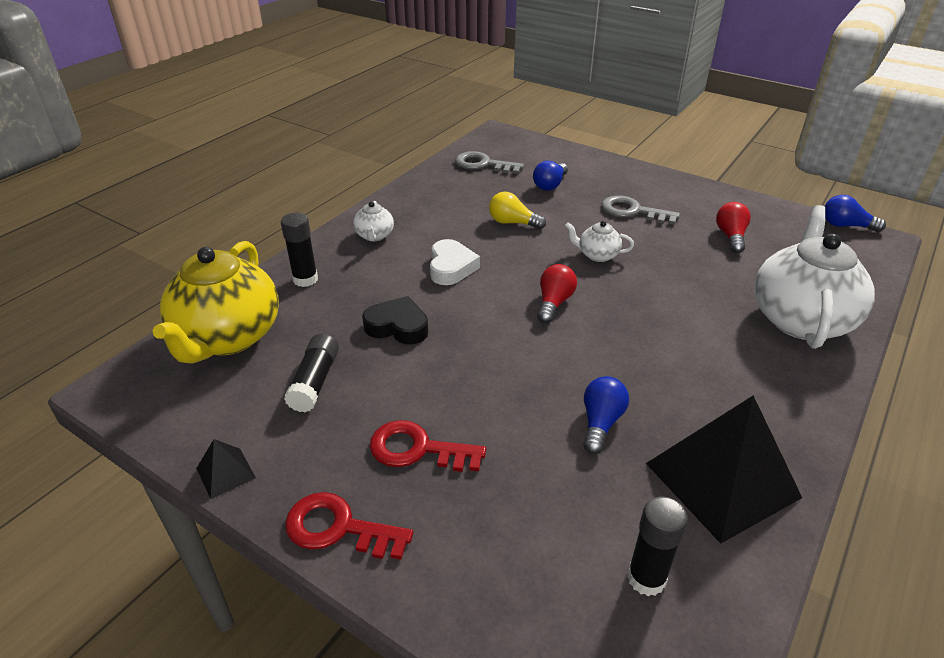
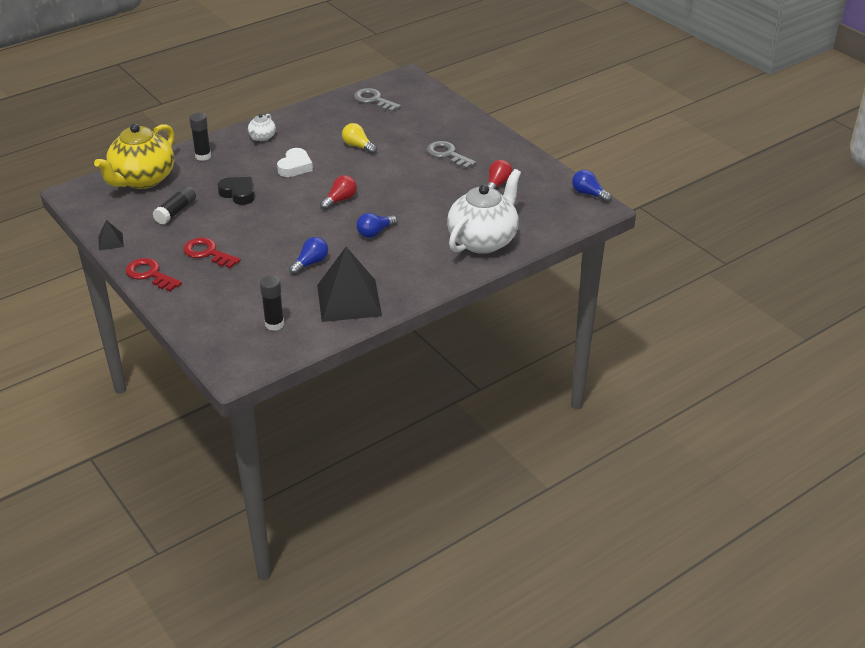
camera: 20 degrees right, 0 degrees up
blue light bulb [533,161,568,191] -> blue light bulb moved to [356,213,397,238]
white teapot [565,221,634,262] -> none

